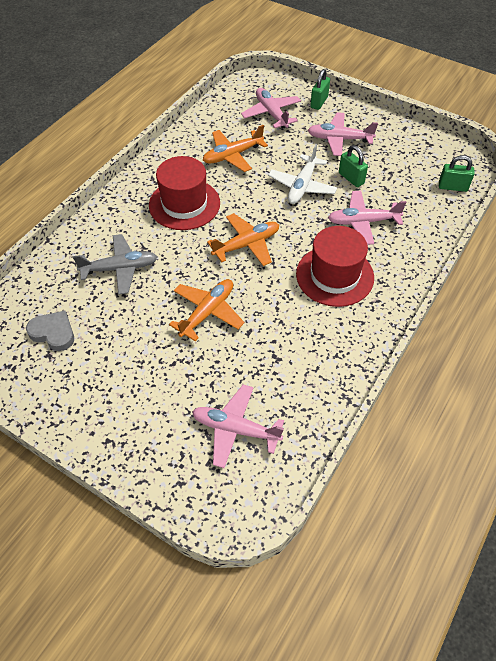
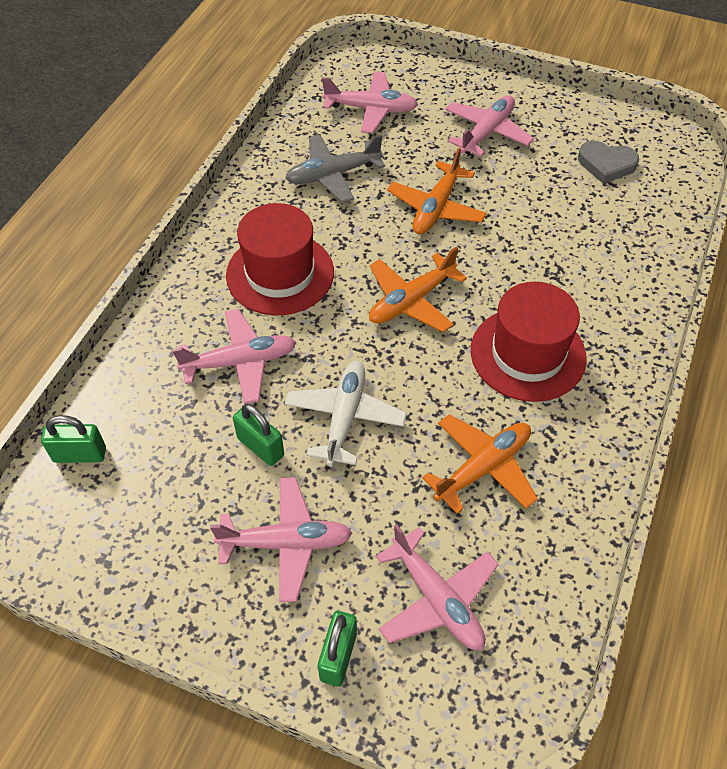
camera: 170 degrees right, 0 degrees up
grey plane [73,234,157,295] -> grey plane moved to [285,135,385,203]
none -> pink plane [445,95,534,157]

